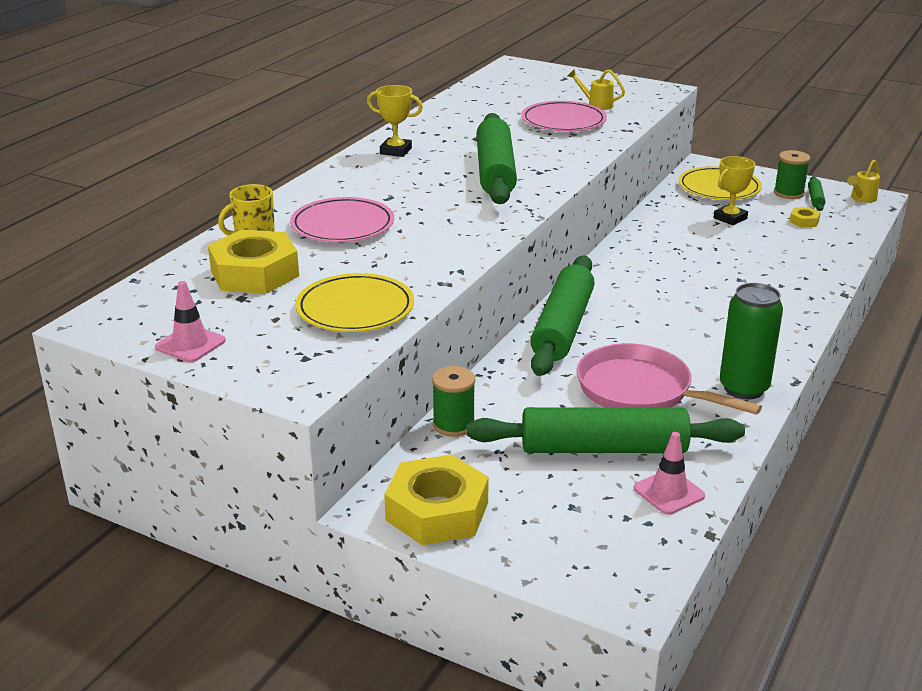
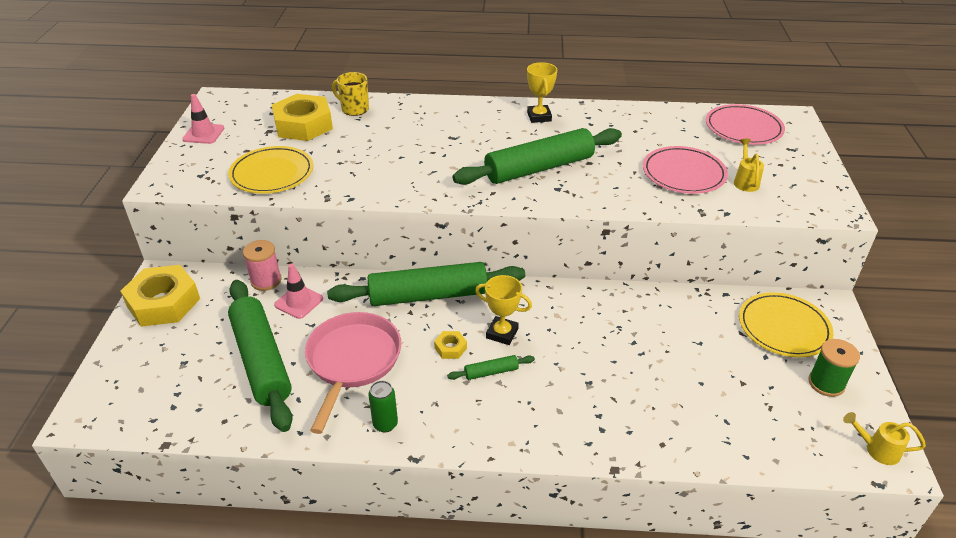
camera: 65 degrees right, 10 degrees up
pink plate [290,197,394,242] -> pink plate moved to [706,104,785,145]
green spool [432,366,475,437] -> pink spool [243,240,282,291]
pink traffic cone [634,432,705,515] -> pink traffic cone moved to [274,264,323,319]
yellow trophy [714,156,755,225] -> yellow trophy moved to [475,275,532,345]
green can [720,283,783,400] -> green can [368,381,398,433], size x0.55
yellow nut [789,207,821,228] -> yellow nut moved to [434,331,467,359]
green rolling pin [808,176,826,211] -> green rolling pin moved to [447,355,535,380]

